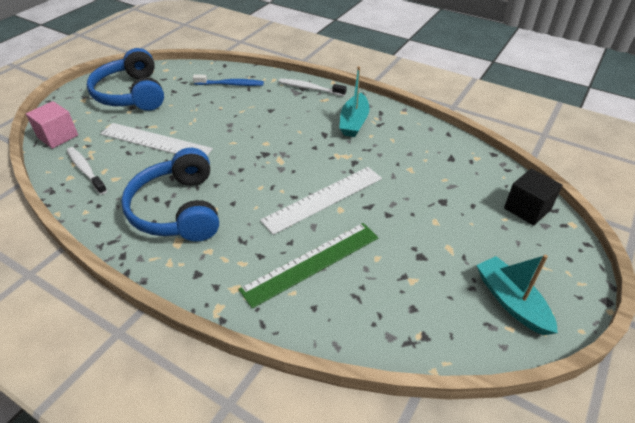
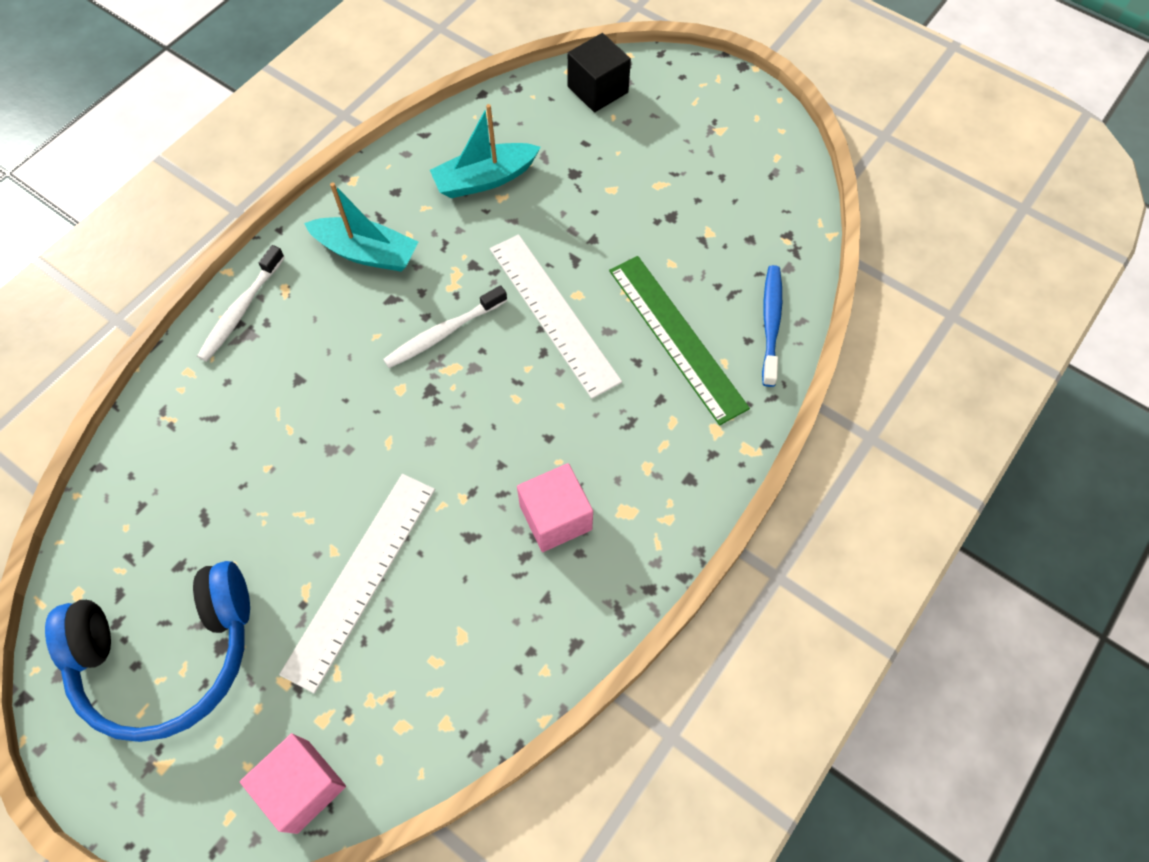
camera: 85 degrees left, 20 degrees up
white toothbrush [67,147,107,195] -> white toothbrush moved to [383,285,507,368]
blue headphones [121,148,219,242] -> pink cube [517,463,593,552]
blue toothbrush [193,74,264,86] -> blue toothbrush moved to [762,265,782,387]
turquoise boat [476,255,558,335] -> turquoise boat moved to [430,104,541,198]

